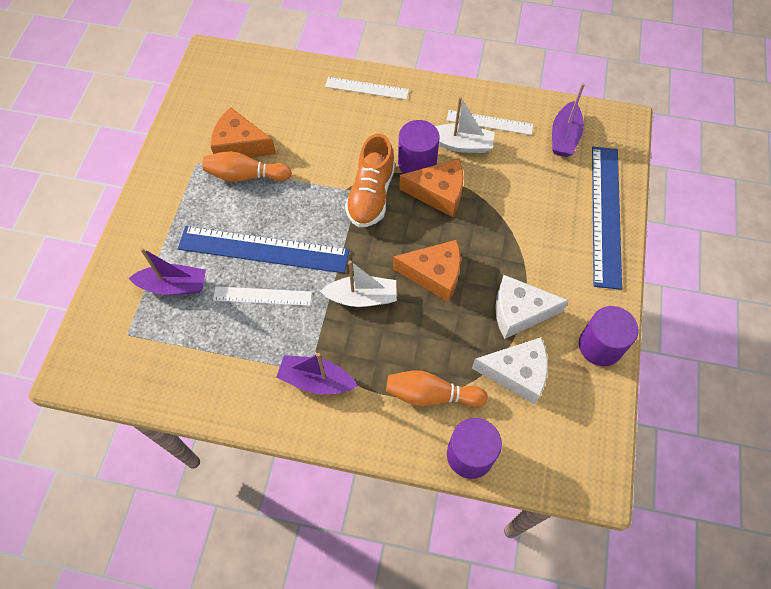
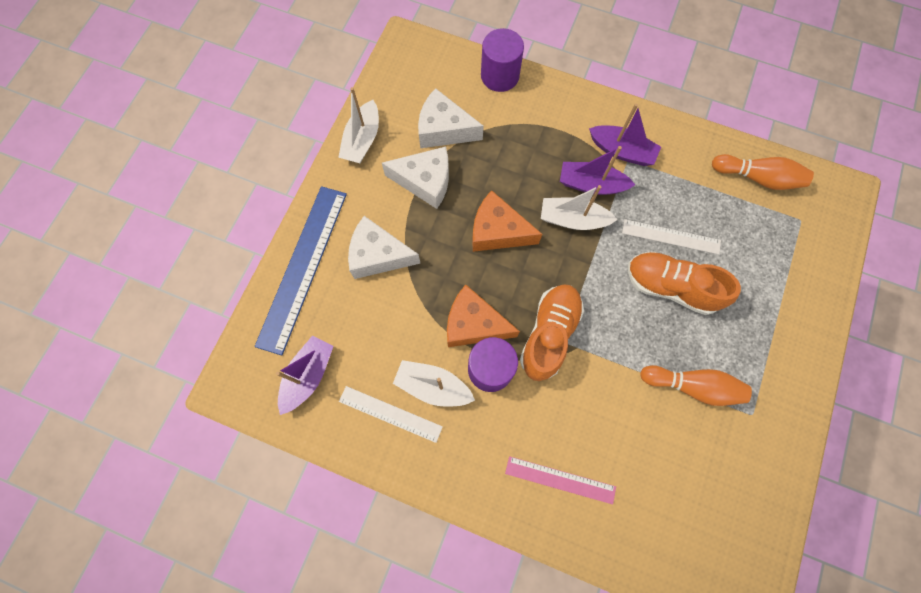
camera: 170 degrees left, 10 degrees up
purple boat [129,248,206,295] -> purple boat moved to [560,146,635,195]
blue ruler [178,226,350,273] -> orange shoe [628,252,741,315]
orange cheese [211,107,276,158] -> none
white ruler [325,77,409,100] -> none
orange bowling pin [386,370,488,407] -> orange bowling pin moved to [712,154,814,190]
purple cylinder [579,306,638,366] -> white boat [338,87,379,163]
none -> white cheese [348,216,420,279]
none -> pink ruler [505,456,616,505]

